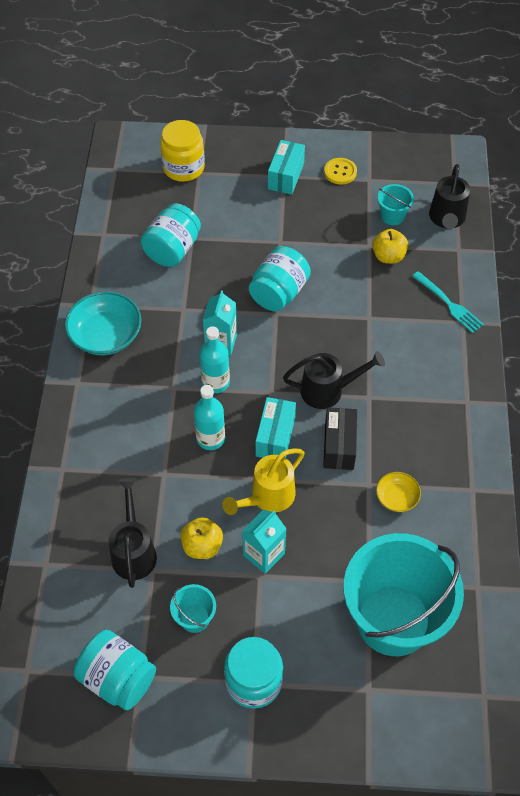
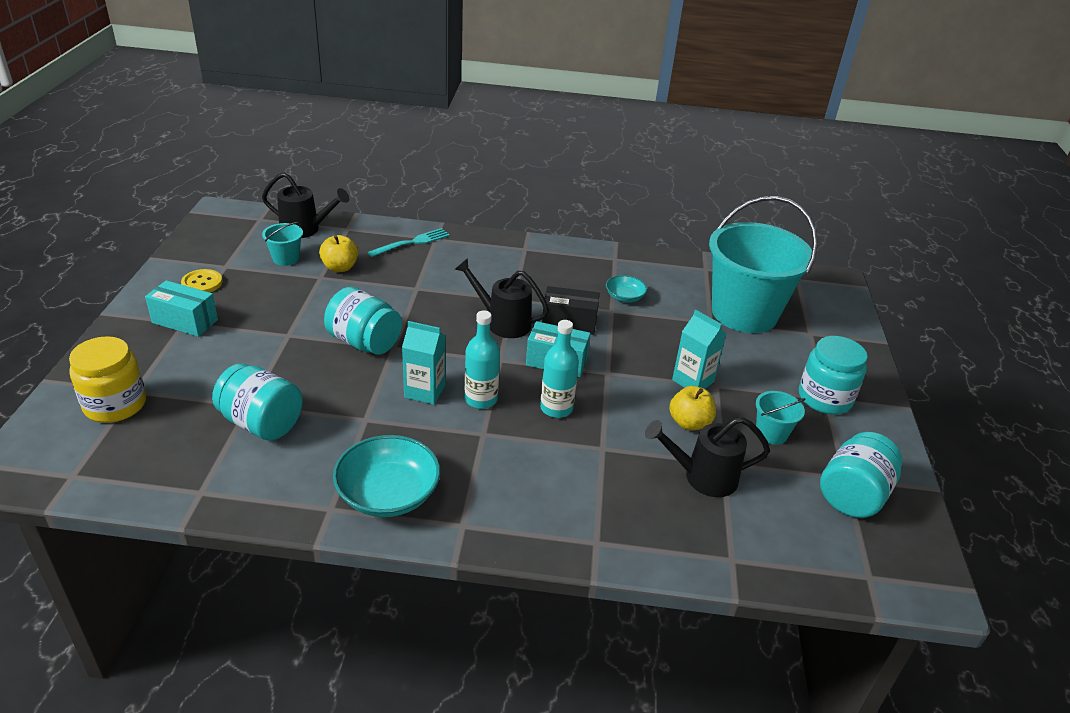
camera: 90 degrees left, 20 degrees down
yellow watering can [222,448,305,515] -> none
black watering can [283,351,385,409] -> black watering can turned 60 degrees counterclockwise [455,258,549,338]
yellow bowl [376,472,421,512] -> turquoise bowl [606,275,647,302]

